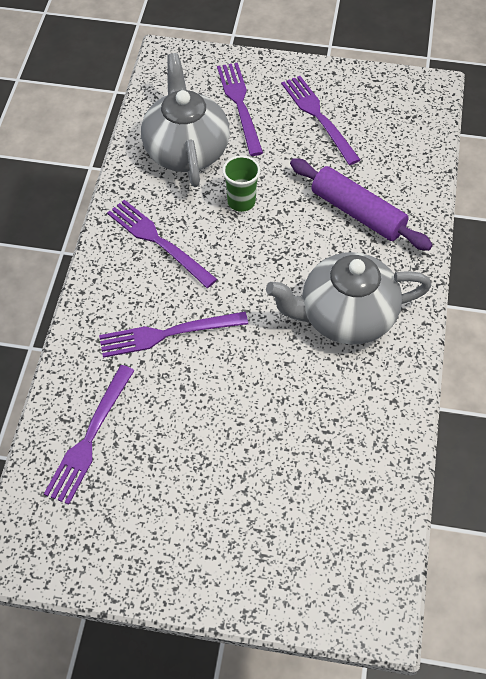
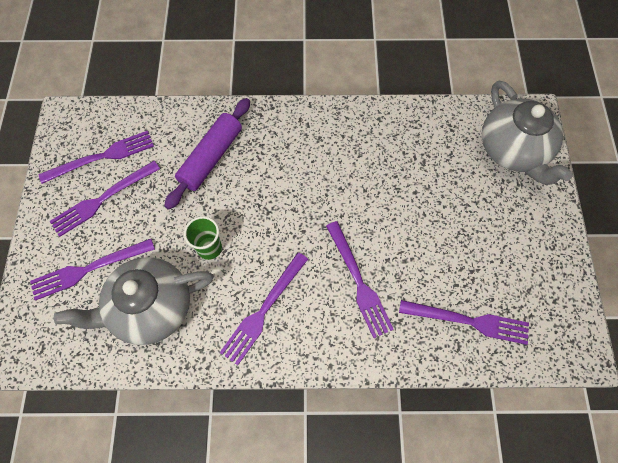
camera: 100 degrees left, 10 degrees up
grey teapot [266,252,432,344] -> grey teapot moved to [482,81,573,185]
none -> purple fork [39,131,154,184]

